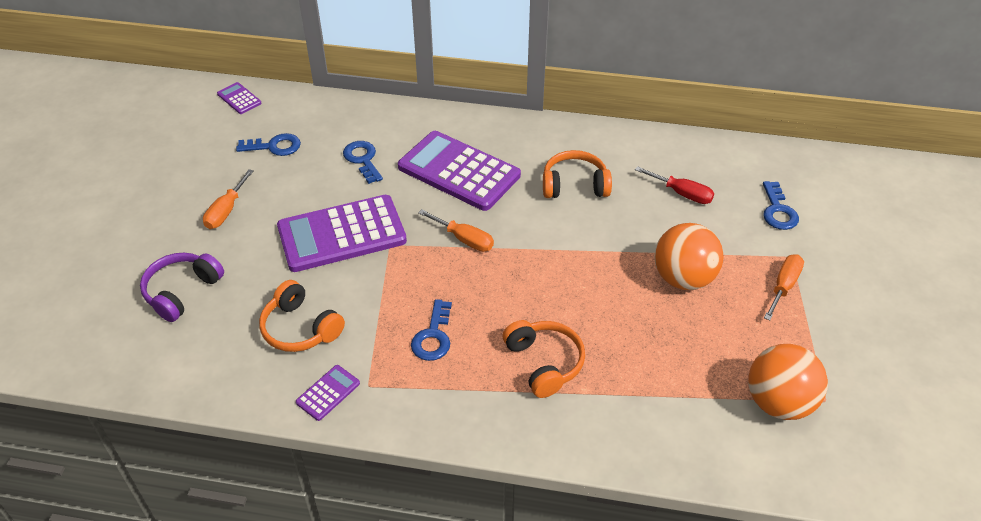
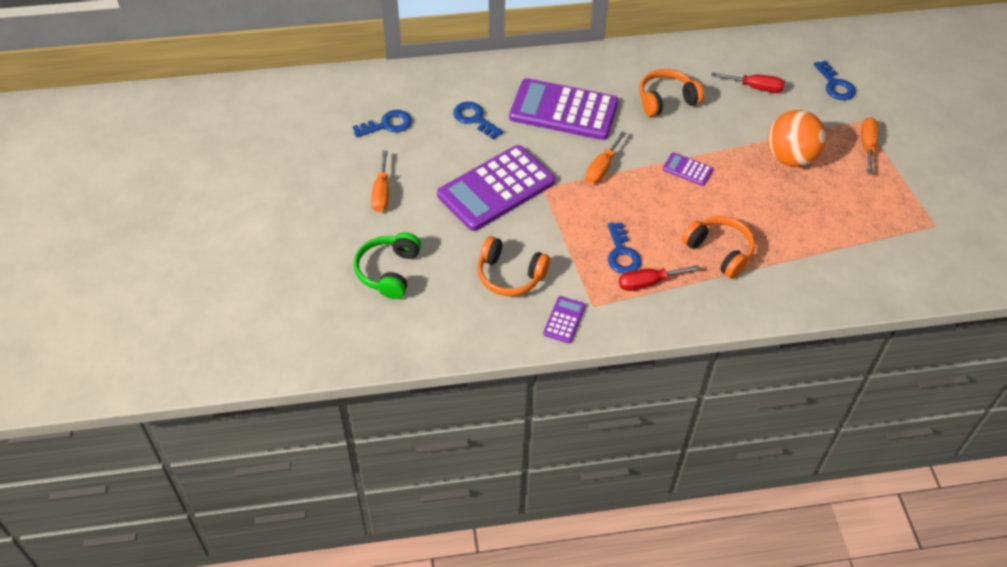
camera: 20 degrees left, 5 degrees up
purple headphones [140,253,224,322] -> green headphones [354,232,421,299]
purple calculator [217,82,262,114] -> purple calculator moved to [663,152,713,186]
orange screwdriver [418,209,494,252] -> orange screwdriver turned 105 degrees clockwise [585,131,626,184]
orange ball [749,344,828,420] -> none
none -> red screwdriver [619,265,700,291]

